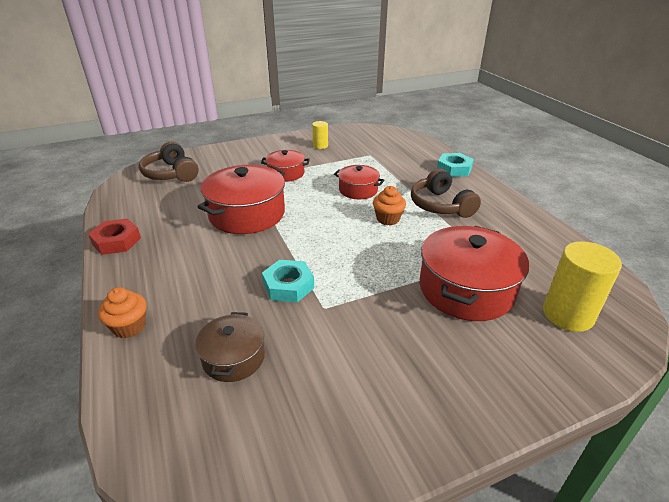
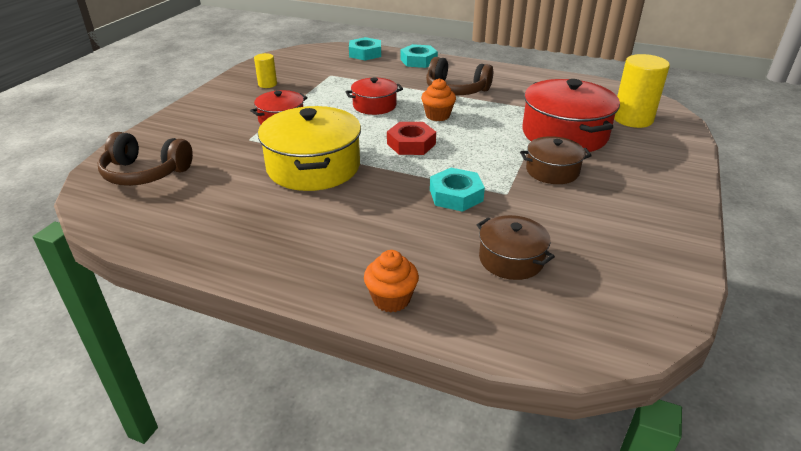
camera: 45 degrees left, 0 degrees up
red nut [88,218,141,255] -> red nut moved to [387,122,436,155]
red pot [198,165,285,234] -> yellow pot [258,106,361,191]
none -> turquoise nut [349,37,381,61]
none -> brown pot [520,136,592,184]

